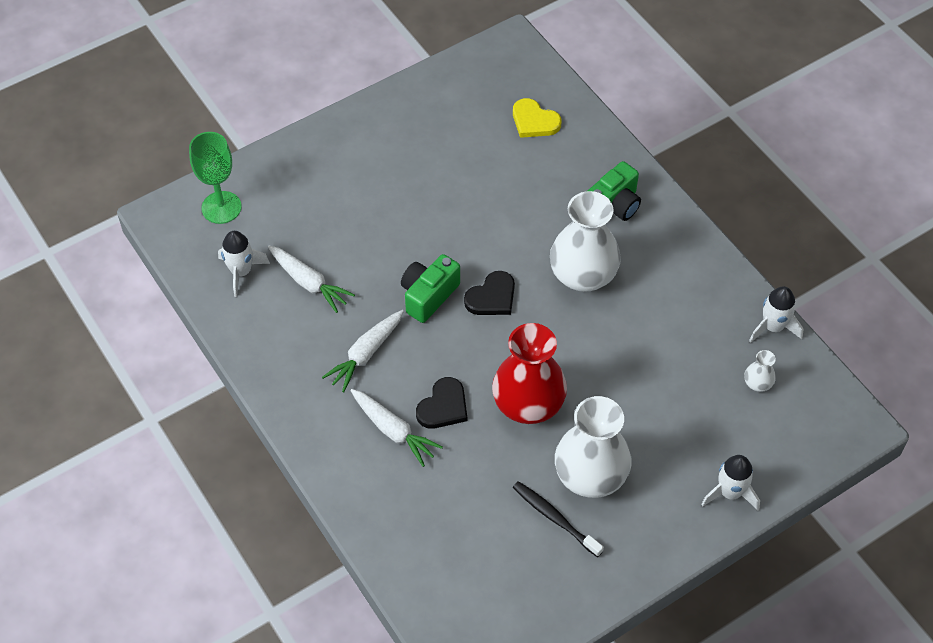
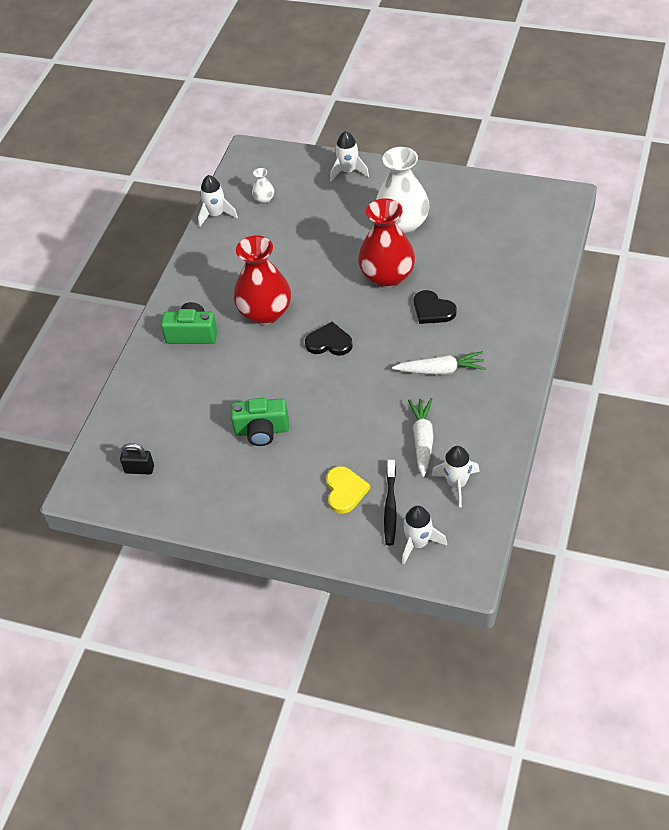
camera: 125 degrees left, 5 degrees down
green goblet [189,132,242,224] -> white rocket [402,506,447,564]
white carrot [350,389,443,467] -> none
green camera [401,254,460,323] -> green camera moved to [231,398,289,446]
black heart [416,377,467,429] -> black heart turned 135 degrees counterclockwise [414,290,457,324]
yellow heart [513,98,562,138] -> yellow heart moved to [326,466,370,514]
black toothbrush [513,481,604,557] -> black toothbrush moved to [384,460,397,545]
white vase [550,191,621,292] -> red vase [234,235,291,325]
none -> black padlock [120,443,154,475]

